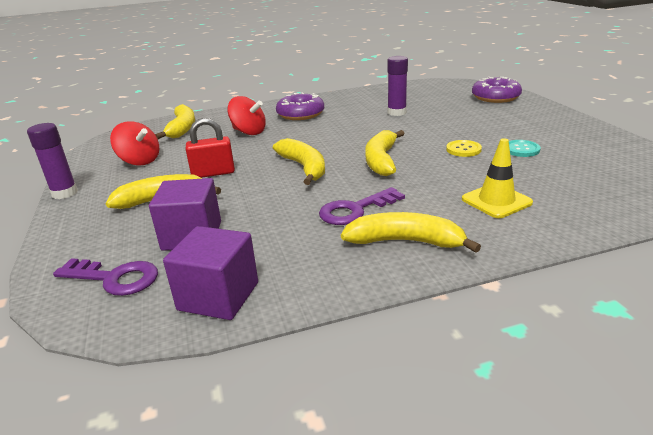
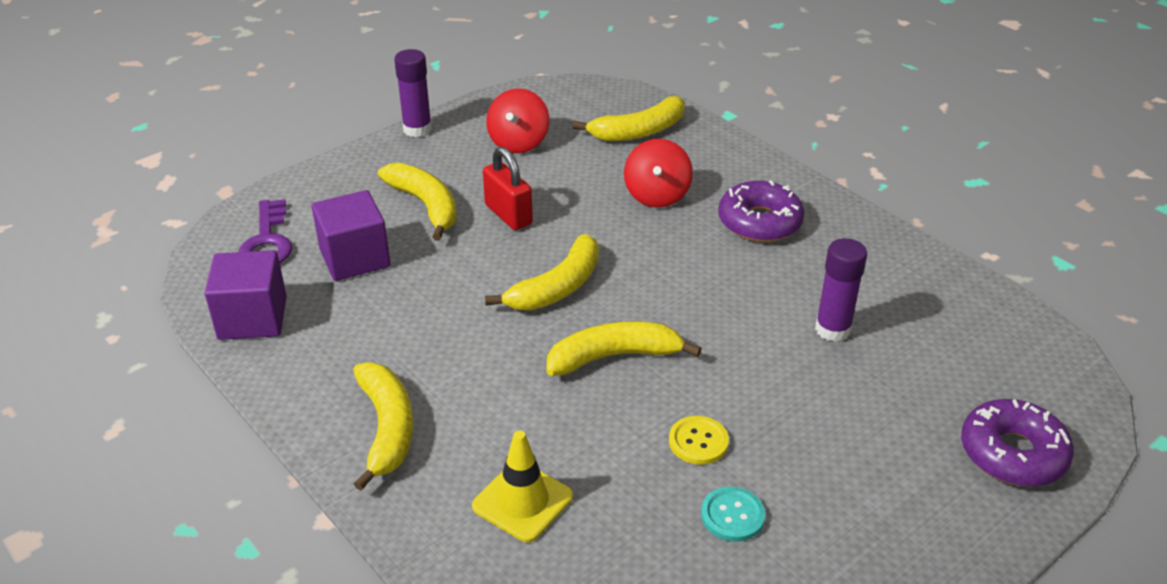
camera: 65 degrees right, 10 degrees up
purple key [319,187,405,225] -> none

